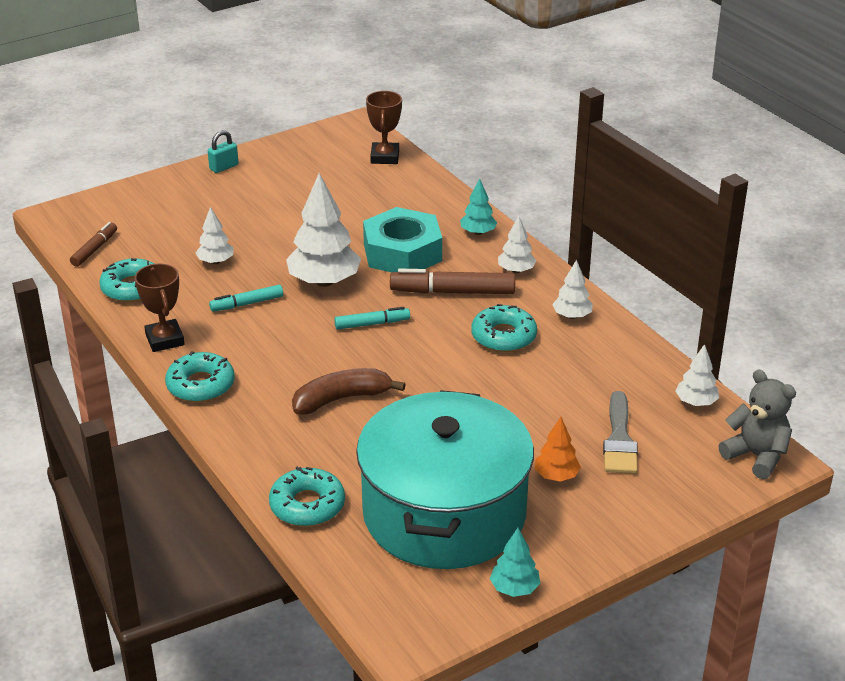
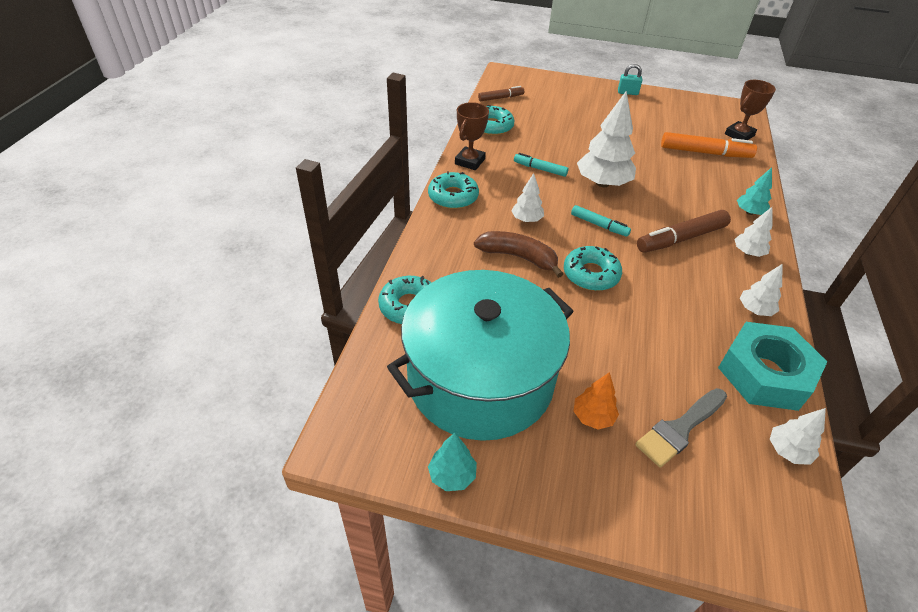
camera: 45 degrees right, 10 degrees up
white tree [196,207,234,264] -> white tree moved to [511,173,544,222]
turquoise nut [363,207,442,272] -> turquoise nut moved to [718,322,827,411]
brown marker [390,268,515,294] -> brown marker turned 75 degrees counterclockwise [637,210,731,253]
turquoise donut [471,304,537,352] -> turquoise donut moved to [564,246,622,291]
grey teddy bear [719,369,796,479] -> none
none -> orange marker [661,132,757,158]

